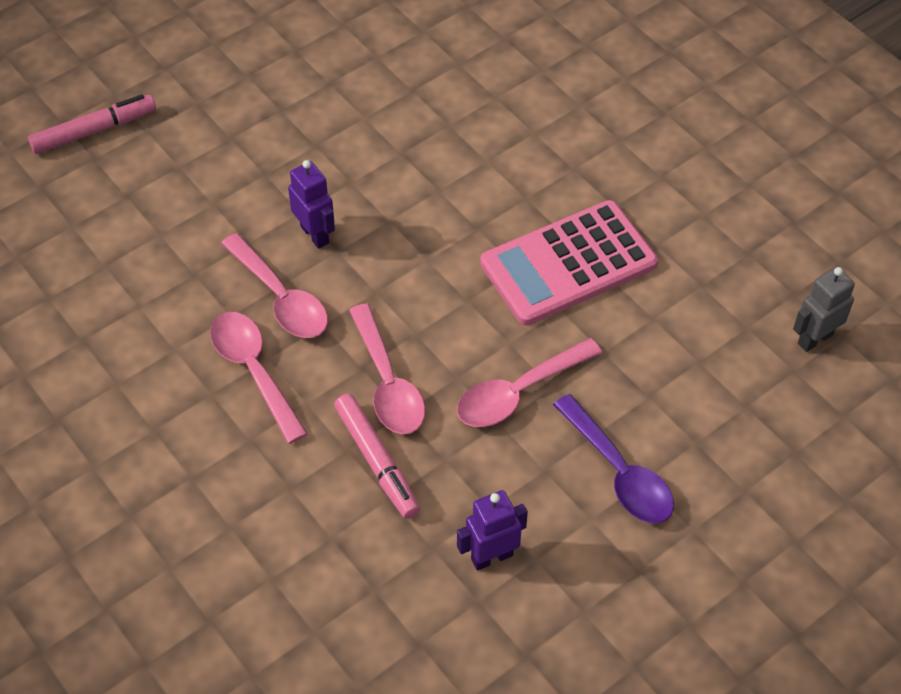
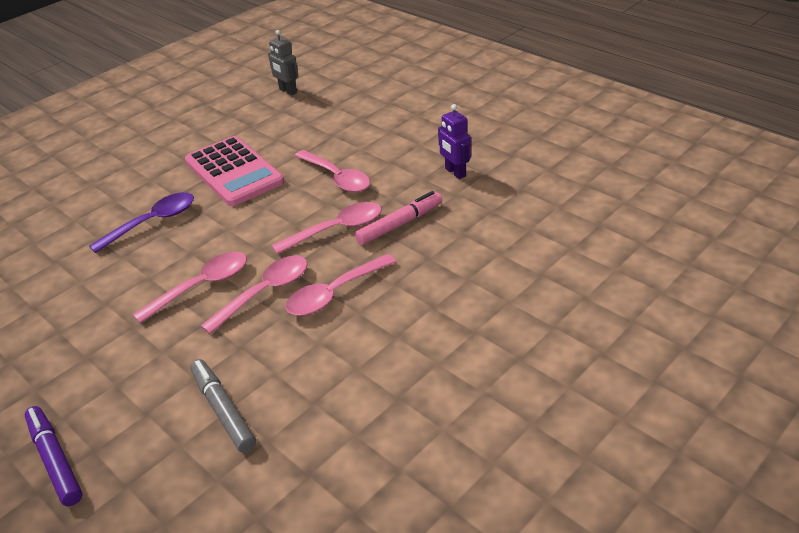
camera: 95 degrees left, 15 degrees down
pink marker [28,94,156,154] -> purple marker [25,406,83,506]
purple robot [288,160,335,249] -> pink spoon [133,252,247,323]
purple spoon [553,394,674,523] -> purple spoon moved to [89,192,194,253]
none -> grey marker [190,359,256,453]

